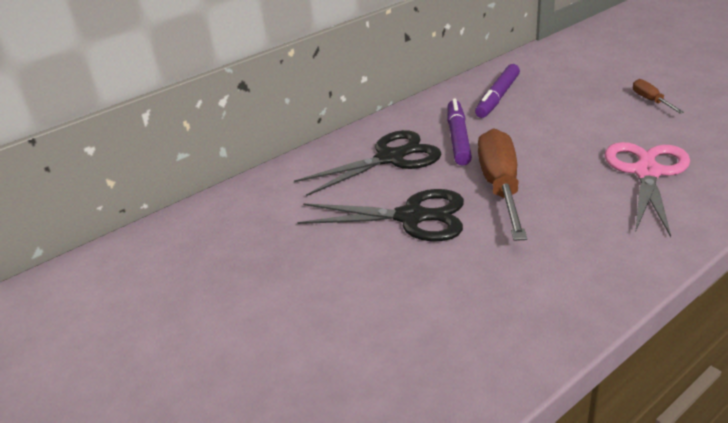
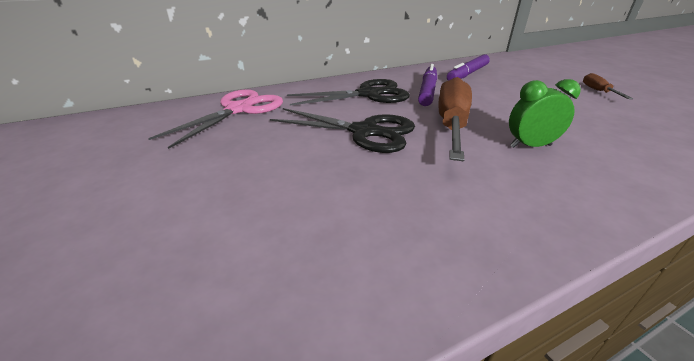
camera: 10 degrees right, 0 degrees up
pink scissors [605,142,690,237] -> pink scissors moved to [148,89,283,149]
none -> green clock [509,79,581,148]

